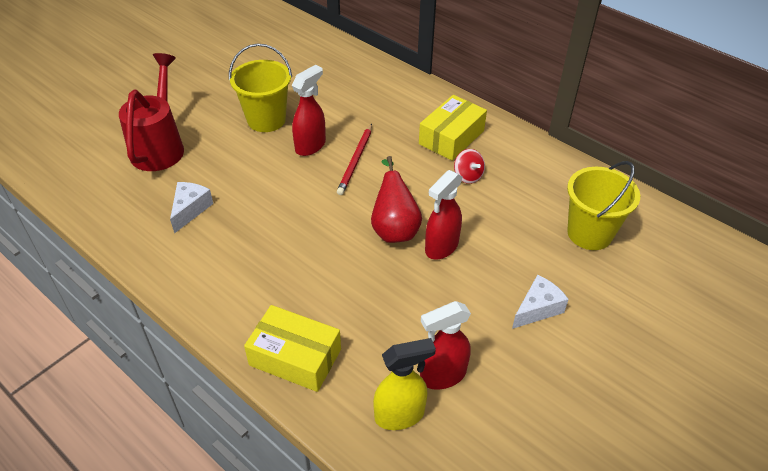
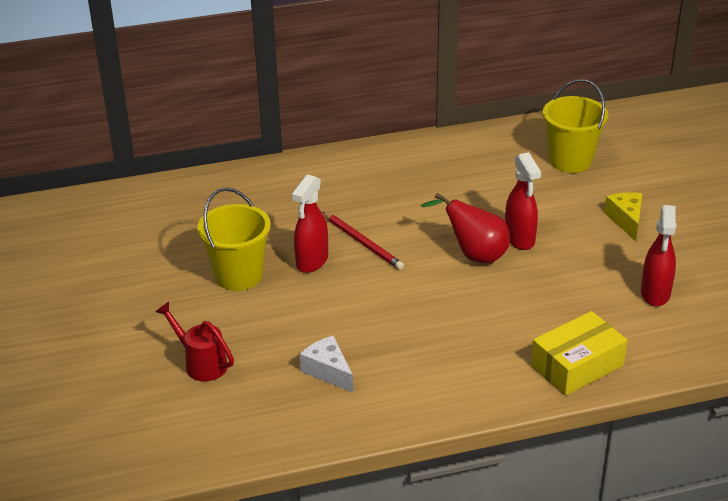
camera: 55 degrees left, 10 degrees down
red watering can [119,53,184,171] -> red watering can [155,302,234,381], size x0.61
red spray bottle [292,65,326,156] -> red spray bottle turned 135 degrees counterclockwise [291,174,328,273]
yellow spray bottle [373,338,436,430] -> none
yellow box [419,95,487,161] -> none
red spinning top [454,149,485,184] -> none
white cheese [512,274,569,329] -> yellow cheese [604,192,642,241]

